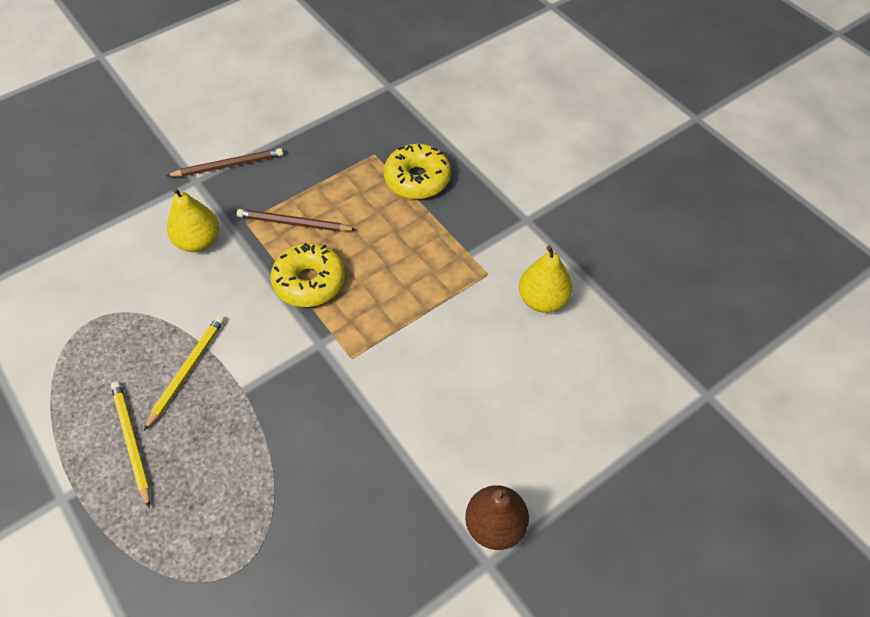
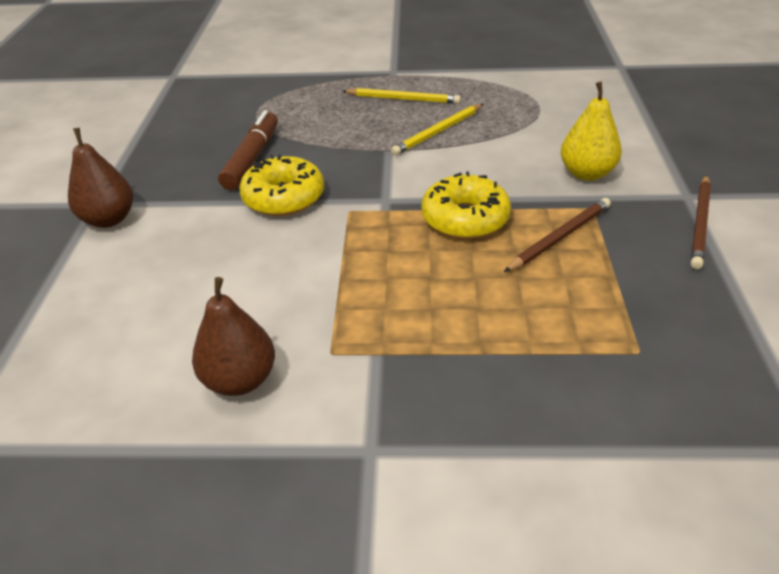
camera: 130 degrees right, 15 degrees down
yellow pencil [144,315,225,431] -> yellow pencil turned 75 degrees clockwise [391,104,483,156]
yellow donut [384,144,451,199] -> yellow donut moved to [239,155,324,216]
yellow pear [519,245,573,313] -> brown pear [192,277,275,396]
none -> brown marker [218,110,278,190]

